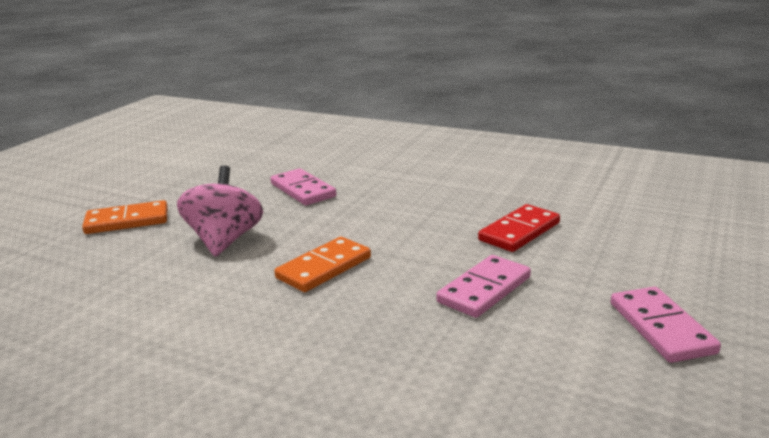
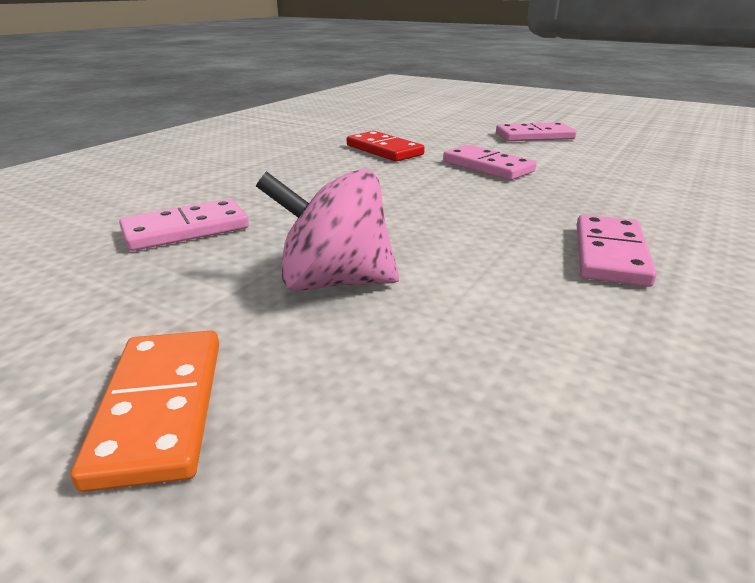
camera: 85 degrees left, 5 degrees up
orange domino [274,237,371,292] -> none
none -> pink domino [577,215,657,287]

